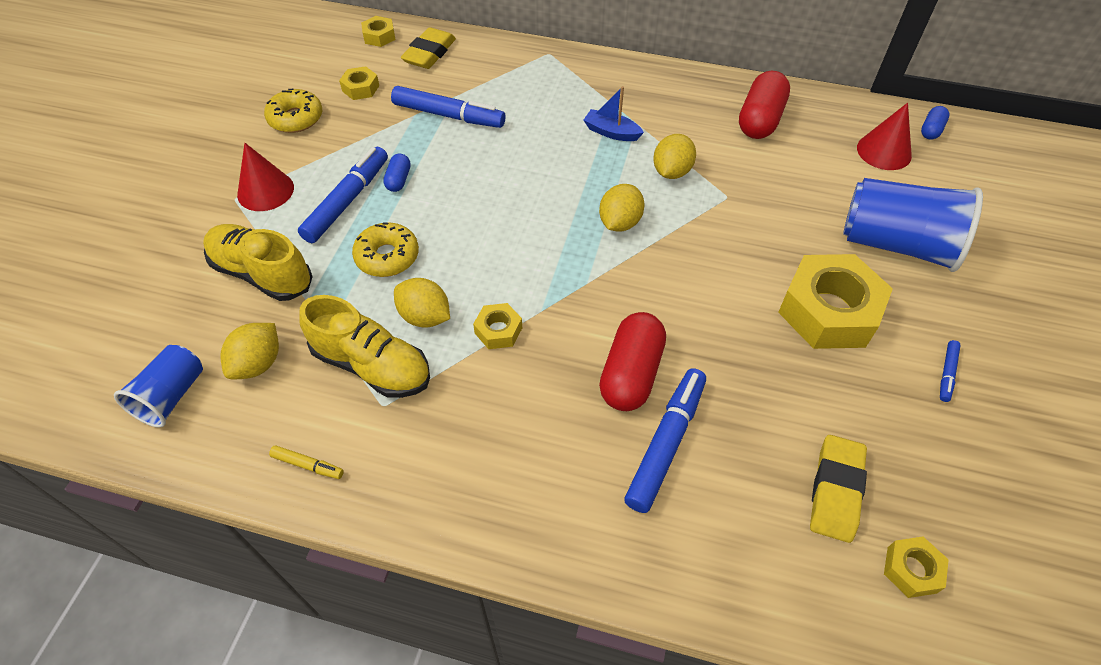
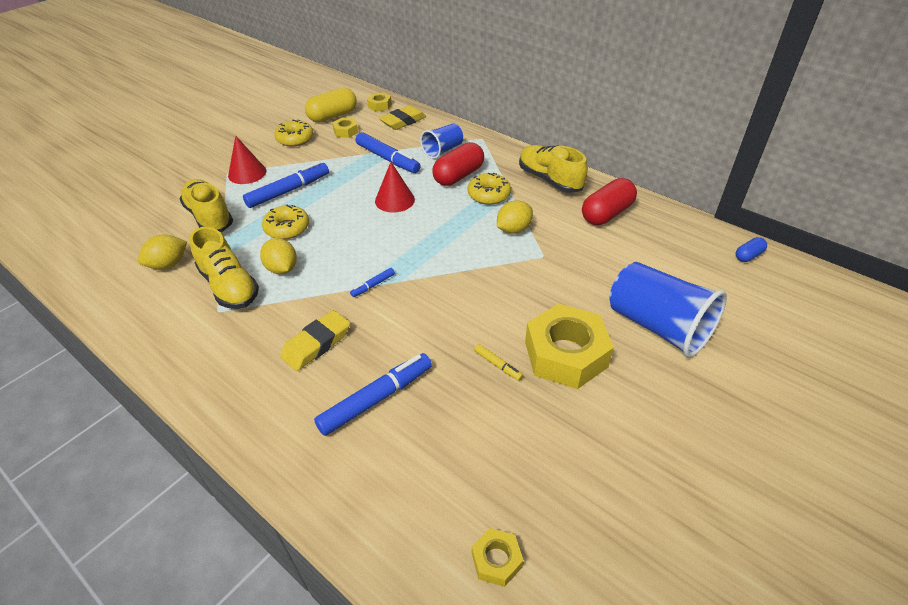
camera: 25 degrees right, 10 degrees down
blue cup [114,345,203,428] -> blue cup moved to [420,123,463,159]
yellow marker [269,445,344,479] -> yellow marker moved to [474,344,523,381]
blue capsule [383,153,411,192] -> none
yellow nut [473,303,522,349] -> none
blue boat [583,86,644,141] -> yellow donut [468,172,511,205]
yellow lemon [599,184,645,232] -> none
red capsule [599,312,666,411] -> red capsule moved to [432,142,484,186]
yellow eraser [810,435,867,543] -> yellow eraser moved to [280,310,350,371]
red cone [857,103,912,170] -> red cone moved to [375,162,415,212]
blue marker [940,340,961,402] -> blue marker moved to [350,268,395,297]
none -> yellow capsule [305,87,357,122]
none -> yellow shoe [519,145,588,193]

